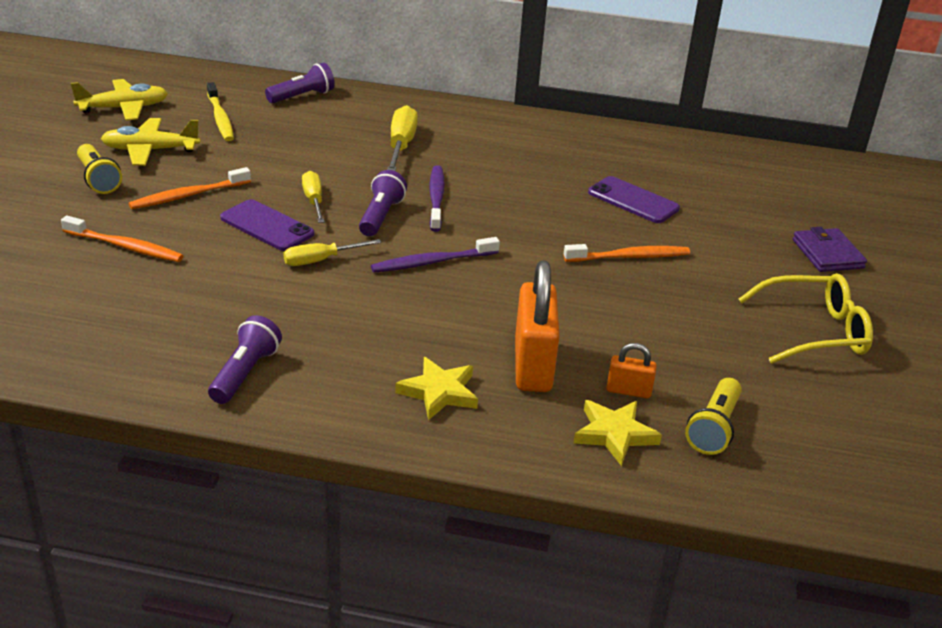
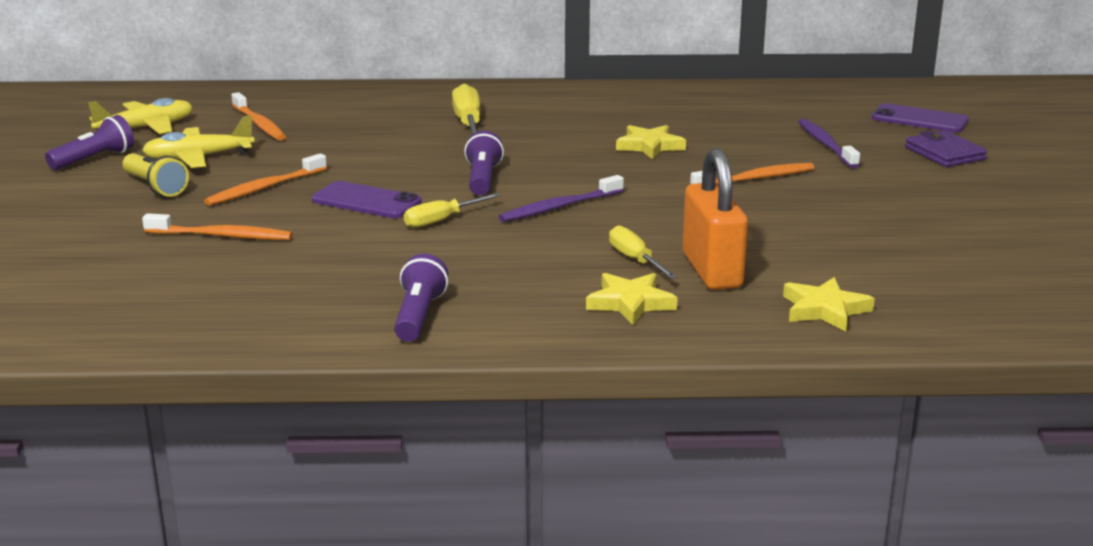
camera: 10 degrees left, 10 degrees down
yellow toothbrush [207,82,234,141] -> orange toothbrush [231,92,286,141]
purple flashlight [265,62,335,103] -> purple flashlight moved to [45,115,134,170]
yellow screwdriver [302,171,325,223] -> yellow screwdriver moved to [609,225,677,279]
purple toothbrush [429,165,445,232] -> purple toothbrush moved to [798,119,860,168]
purple phone [588,176,680,223] -> purple phone moved to [872,103,969,132]
orange padlock [606,343,657,398] -> none
yellow flashlight [685,378,742,455] -> none
yellow glasses [739,273,873,364] -> none
none -> yellow star [616,125,686,159]

